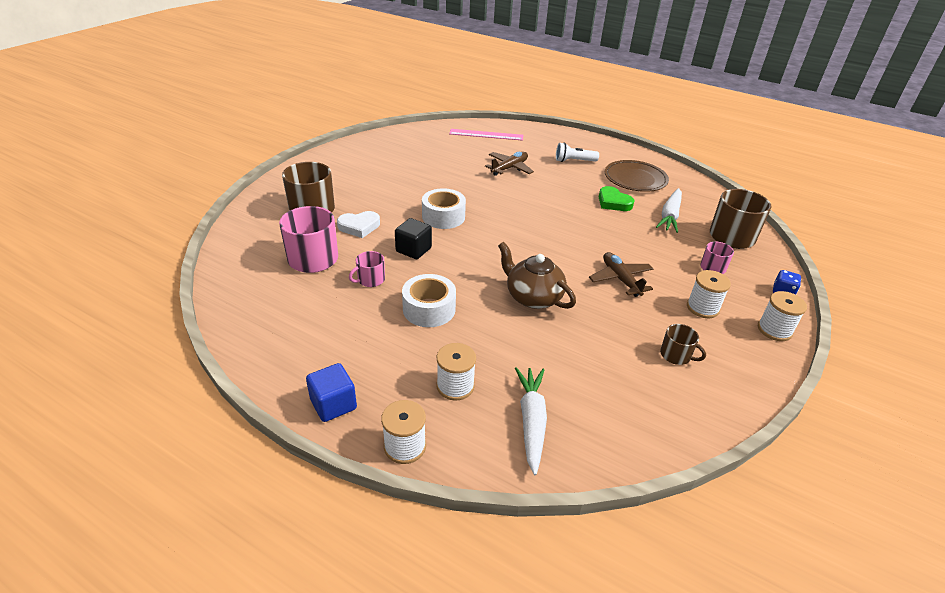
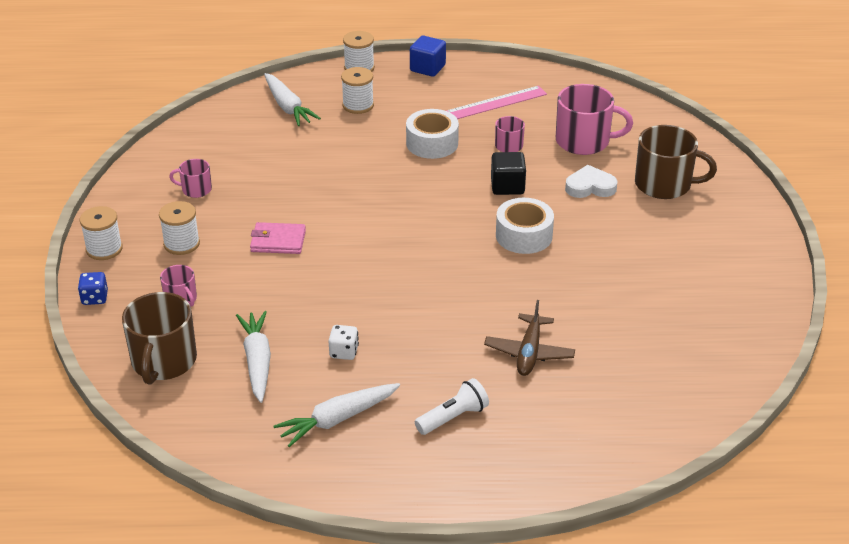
camera: 150 degrees right, 0 degrees up
white heart [337,211,380,238] -> white heart turned 45 degrees clockwise [565,165,617,198]
pink ruler [449,129,523,141] -> pink ruler moved to [446,86,547,119]
brown teapot [498,242,576,309] -> none
brown plane [589,252,653,297] -> pink wallet [250,222,306,254]
green heart [599,186,635,211] -> white dice [328,325,359,360]
brown plate [605,160,669,192] -> white carrot [274,383,400,447]
brown mug [660,324,706,365] -> pink mug [169,159,212,198]

